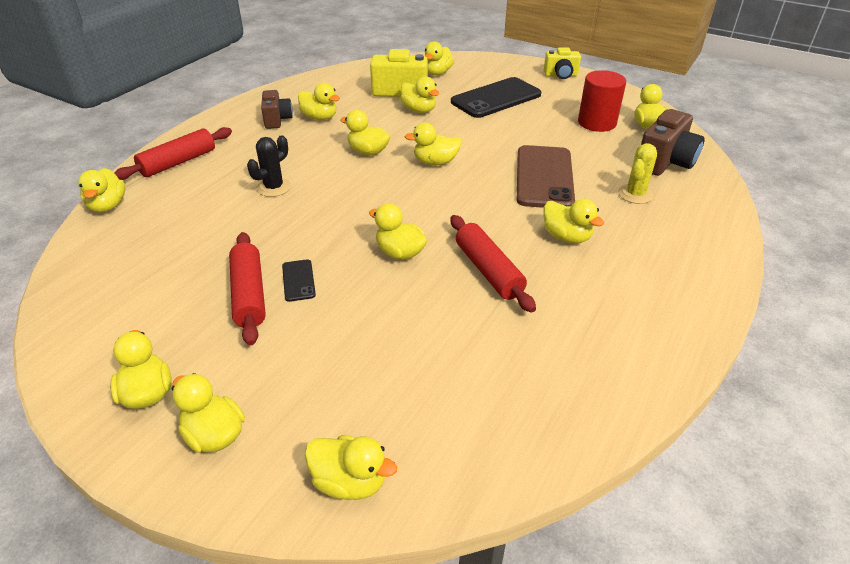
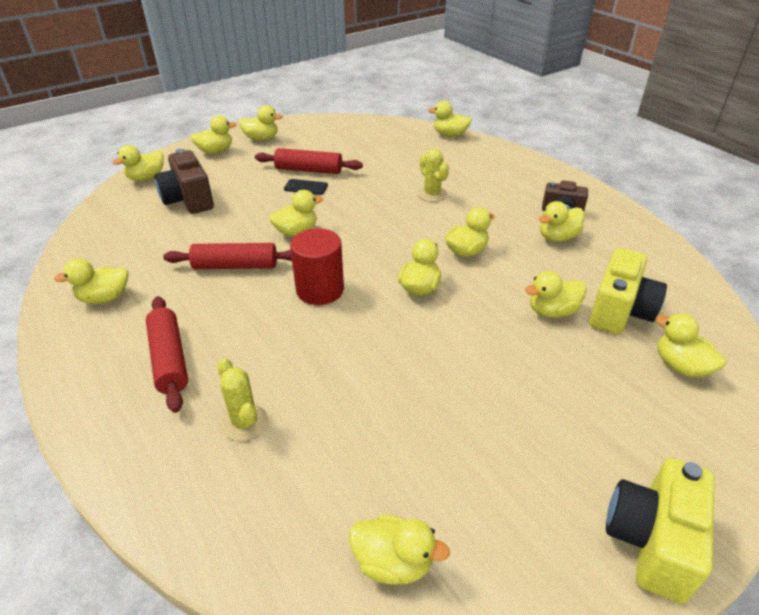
camera: 115 degrees right, 0 degrees up
red rolling pin [114,127,232,180] -> red rolling pin moved to [146,296,188,413]
black cactus [247,135,291,197] -> yellow cactus [417,149,449,202]
black phone [451,77,541,118] -> none
brown phone [517,145,575,208] -> none
yellow duck [543,199,604,244] -> yellow duck moved to [54,258,128,304]
yellow camera [544,48,581,79] -> yellow camera [606,458,715,604], size x1.56
red cylinder [578,70,626,132] -> red cylinder moved to [290,228,344,305]
brown camera [641,109,705,176] -> brown camera moved to [154,149,214,214]

